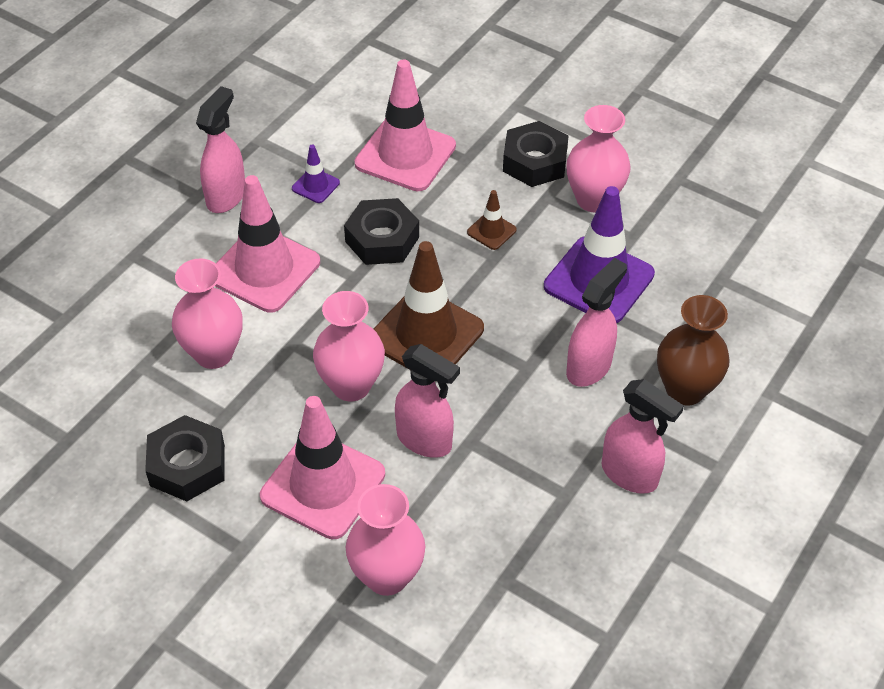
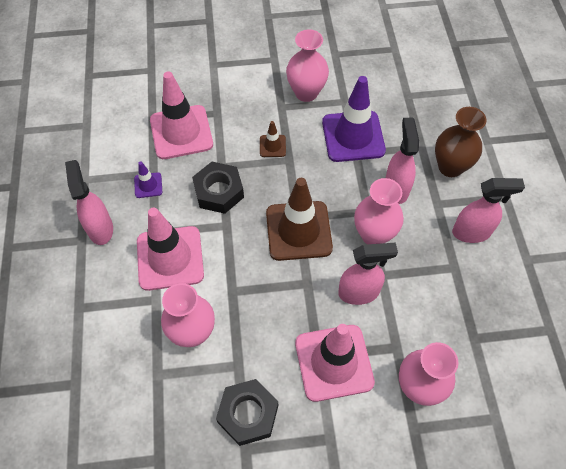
camera: 40 degrees left, 10 degrees up
pink vase [313,291,385,401] -> pink vase moved to [354,178,404,244]
black nut [503,121,569,187] -> none

